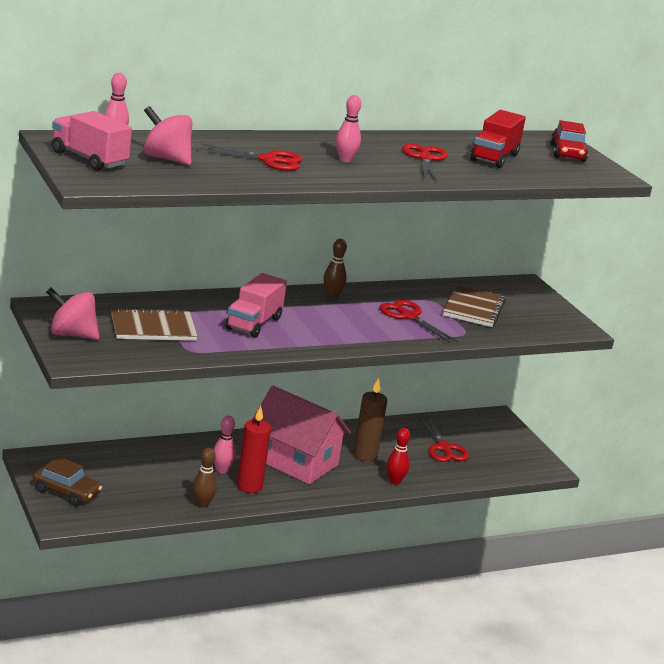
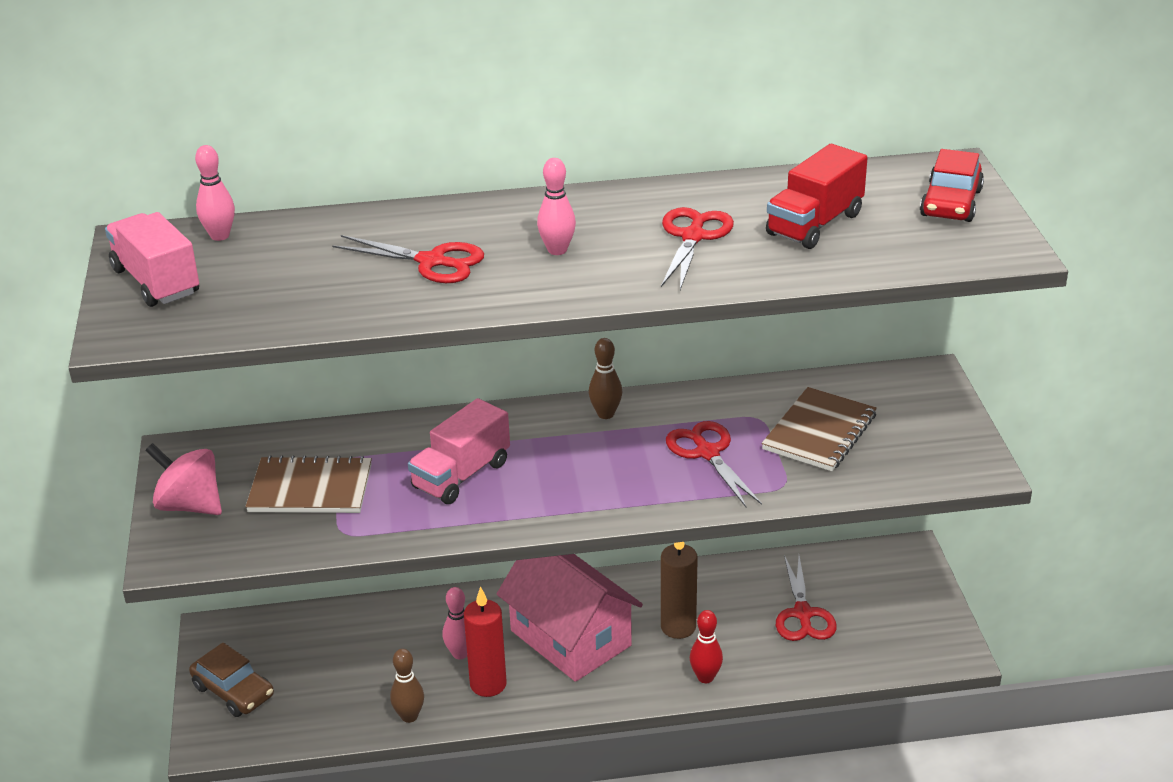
camera: 20 degrees right, 10 degrees up
pink spinning top [144,106,192,165] -> none

